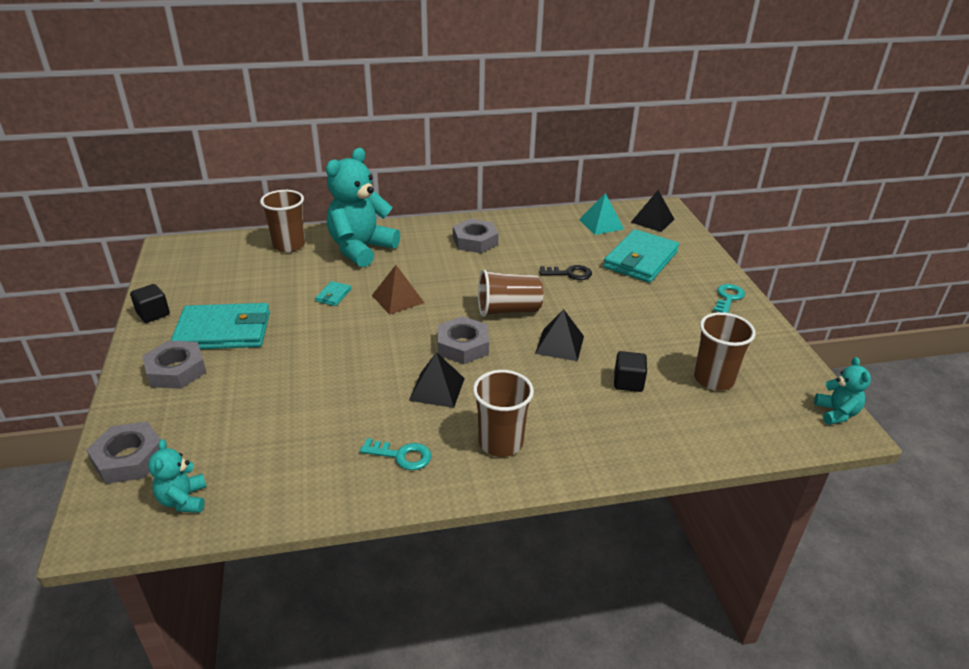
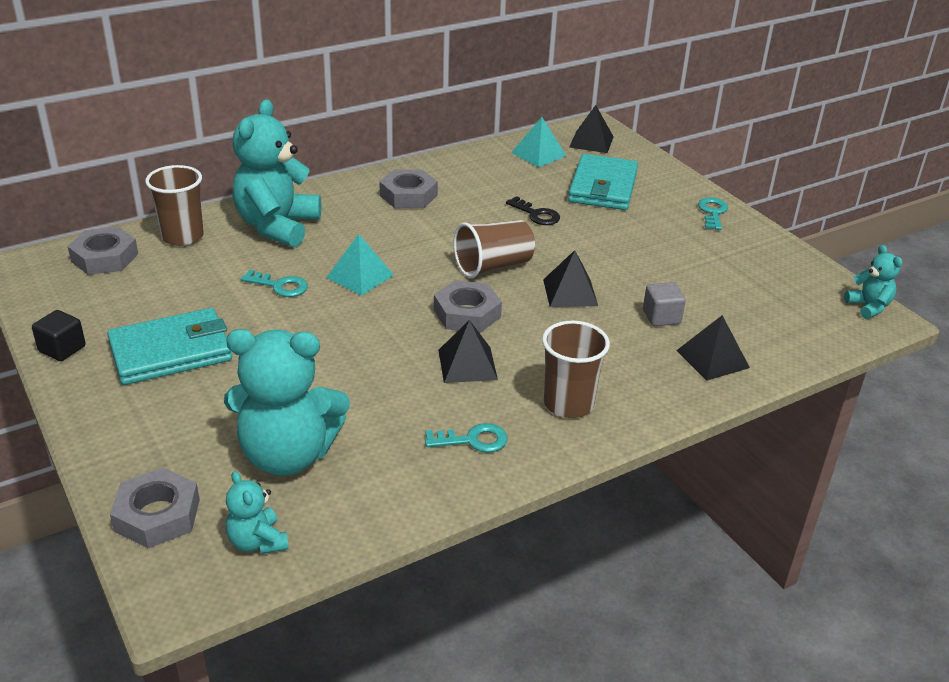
camera: 20 degrees left, 0 degrees up
grey nut [142,341,206,389] -> grey nut moved to [67,227,138,275]
turquoise wallet [315,281,351,306] -> turquoise key [241,270,308,297]
brown pyramid [372,265,424,315] -> turquoise pyramid [326,234,394,296]
black key [540,265,592,280] -> black key turned 60 degrees clockwise [506,196,560,225]
black cube [614,351,647,392] -> grey cube [643,282,686,326]
brown cup [694,312,756,391] -> none
none -> turquoise teddy bear [224,329,350,476]
none -> black pyramid [676,315,750,381]

